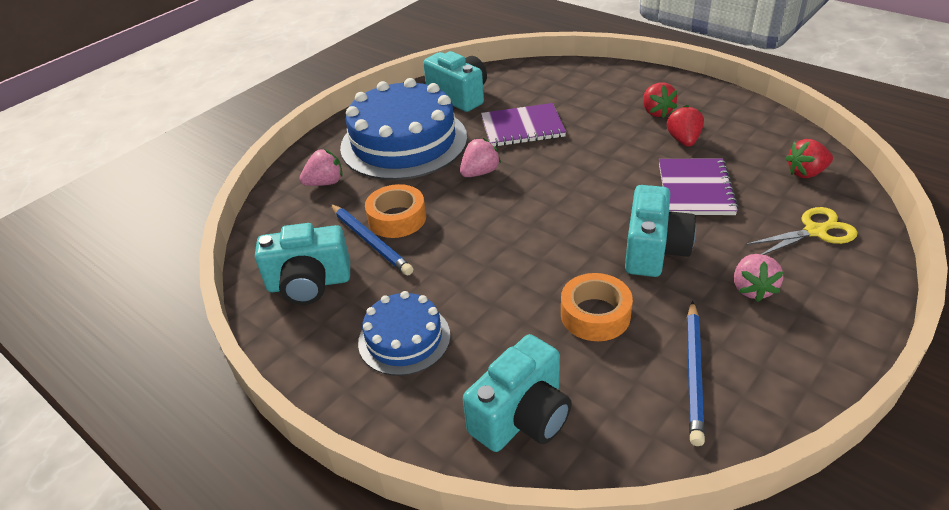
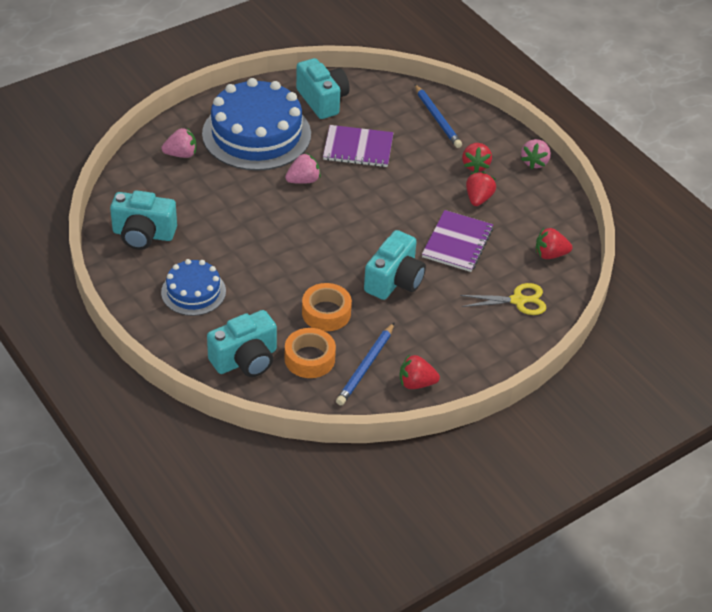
camera: 10 degrees right, 5 degrees up
blue pencil [330,204,413,275] -> blue pencil moved to [415,84,462,148]
orange tape [365,184,426,238] -> orange tape moved to [285,328,336,378]
pink strawberry [734,254,784,302] -> pink strawberry moved to [521,139,551,169]
none -> red strawberry [400,354,440,389]

